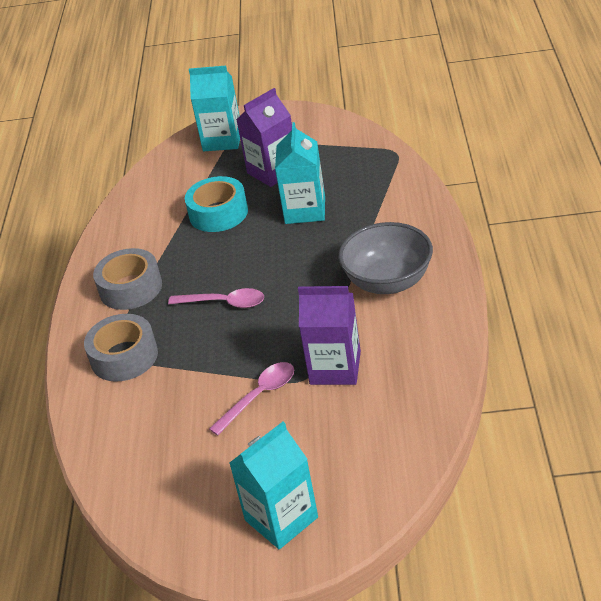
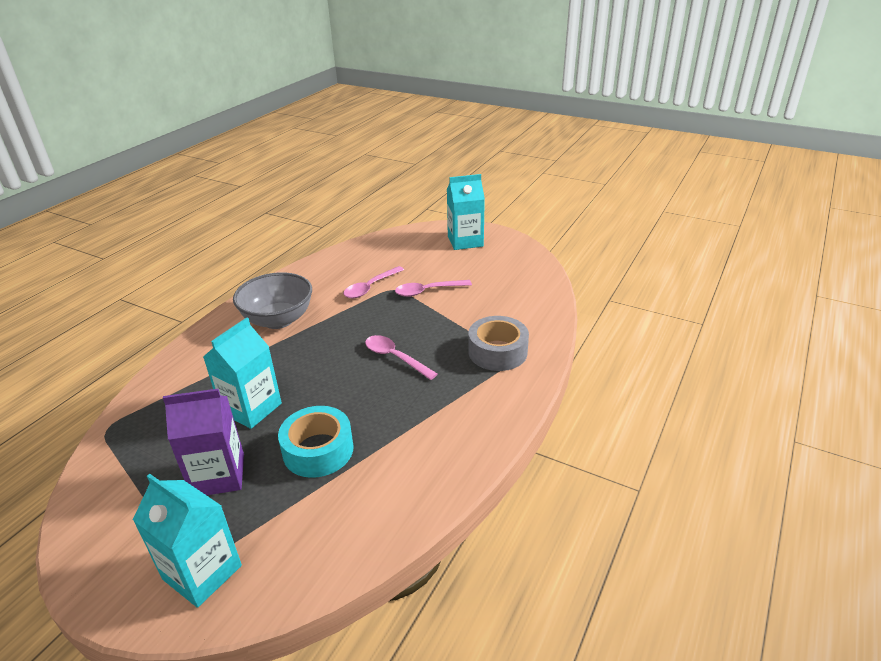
camera: 155 degrees left, 5 degrees down
grey tape [93,248,162,310] -> none
purple carton [298,286,361,385] -> pink spoon [343,266,404,298]

